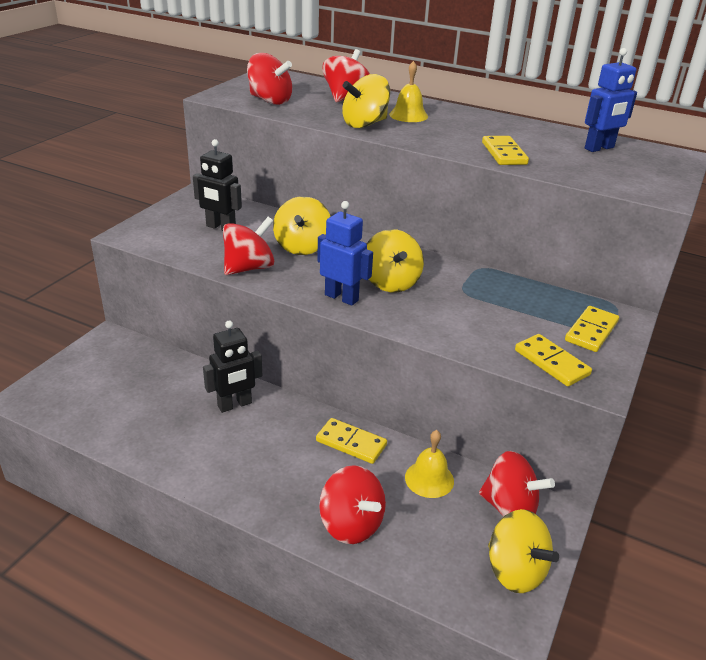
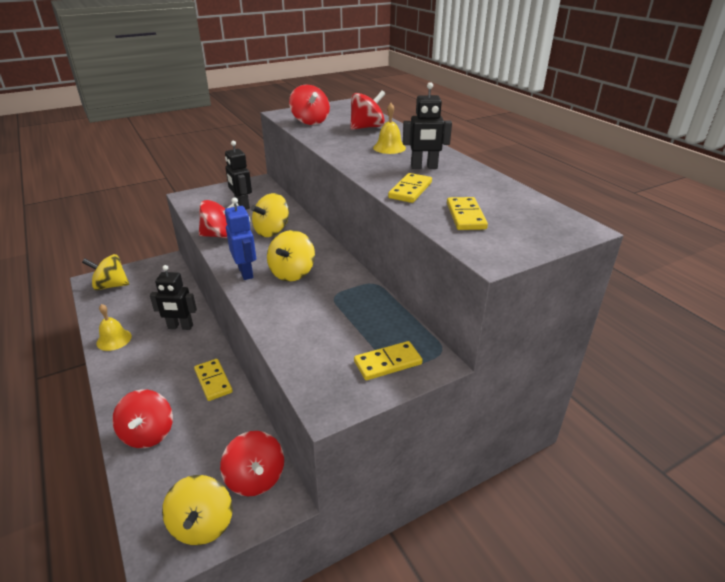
camera: 35 degrees right, 0 degrees up
yellow spinning top [342,74,390,128] -> yellow spinning top moved to [82,254,129,290]
yellow bell [405,430,454,498] -> yellow bell moved to [96,304,132,351]
yellow domino [515,334,592,386] -> yellow domino moved to [447,197,488,230]
blue robot [585,48,637,152] -> none
none -> black robot [403,82,452,169]

